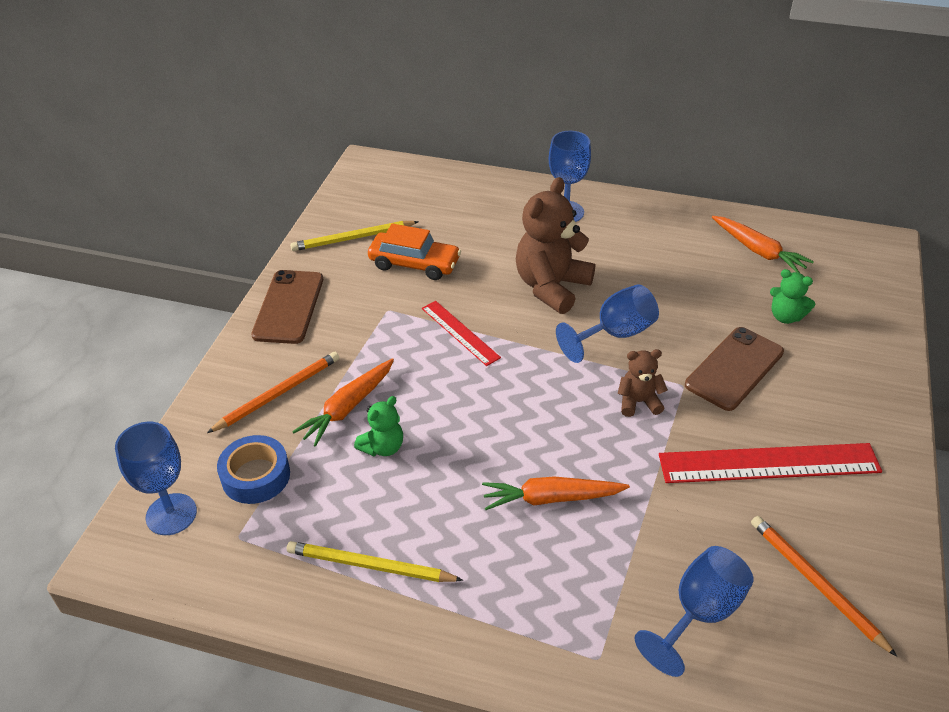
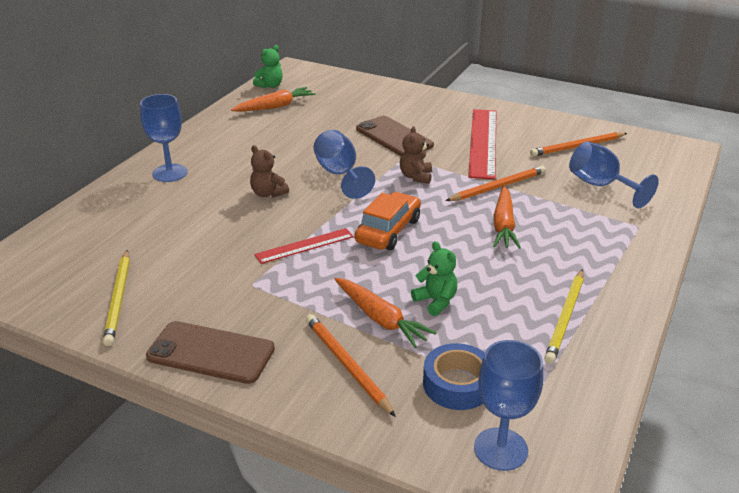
camera: 80 degrees left, 10 degrees down
orange car [368,223,461,280] -> orange car moved to [355,192,421,250]
brown teddy bear [516,177,595,314] -> brown teddy bear [250,145,289,197], size x0.51
green teddy bear [770,269,815,324] -> green teddy bear moved to [253,45,283,88]
none -> orange pencil [445,166,546,201]

